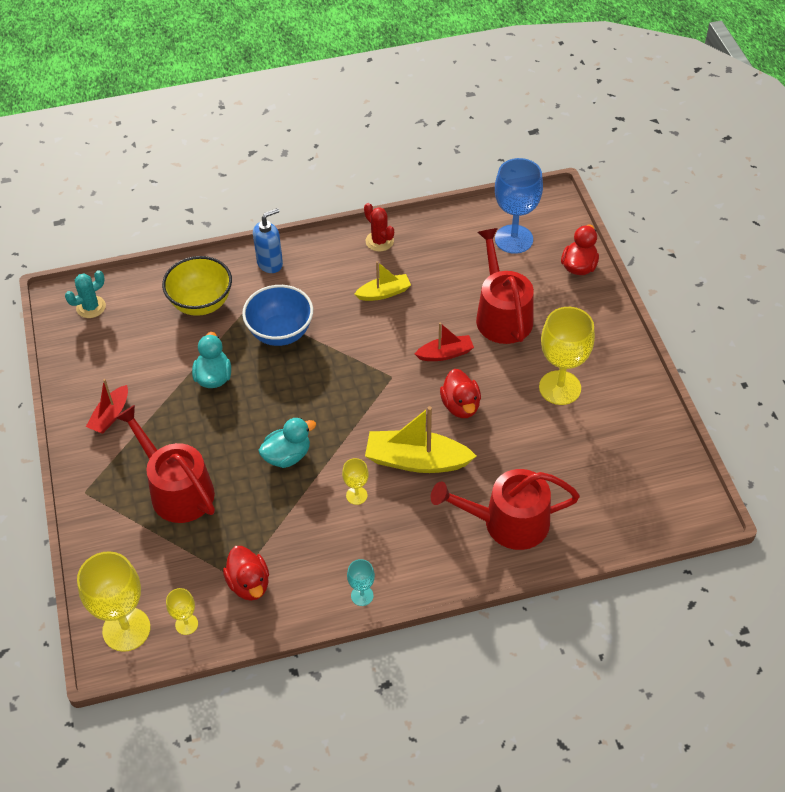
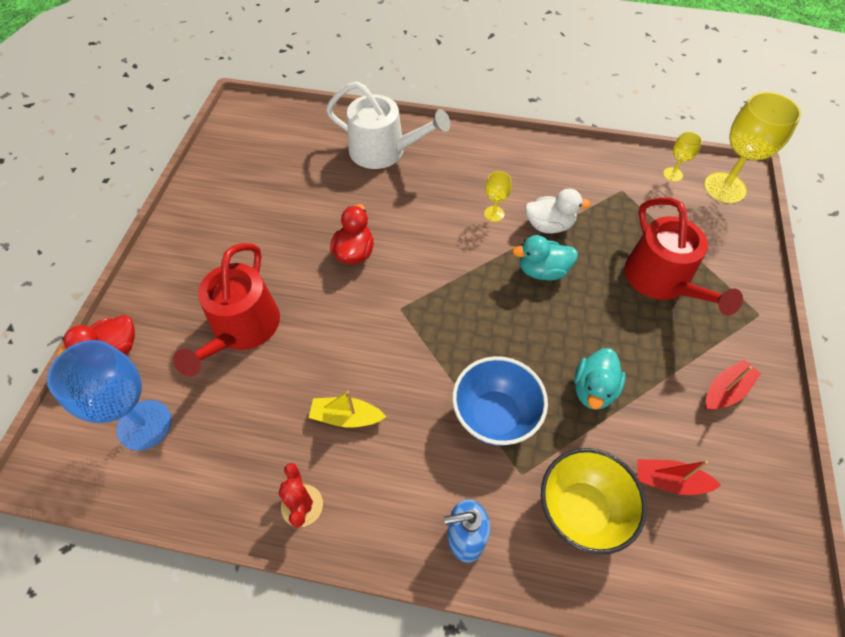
camera: 155 degrees left, 5 degrees up
turquoise cactus [65,270,106,318] -> none
red duck [223,546,269,601] -> none
turquoise goblet [347,559,375,606] -> none
yellow boat [365,406,476,473] -> none
red boat [415,322,474,361] -> red boat moved to [638,459,721,495]
red watering can [431,469,580,550] -> white watering can [326,81,450,169]
yellow goblet [539,307,595,405] -> none
none -> white duck [525,189,591,234]

